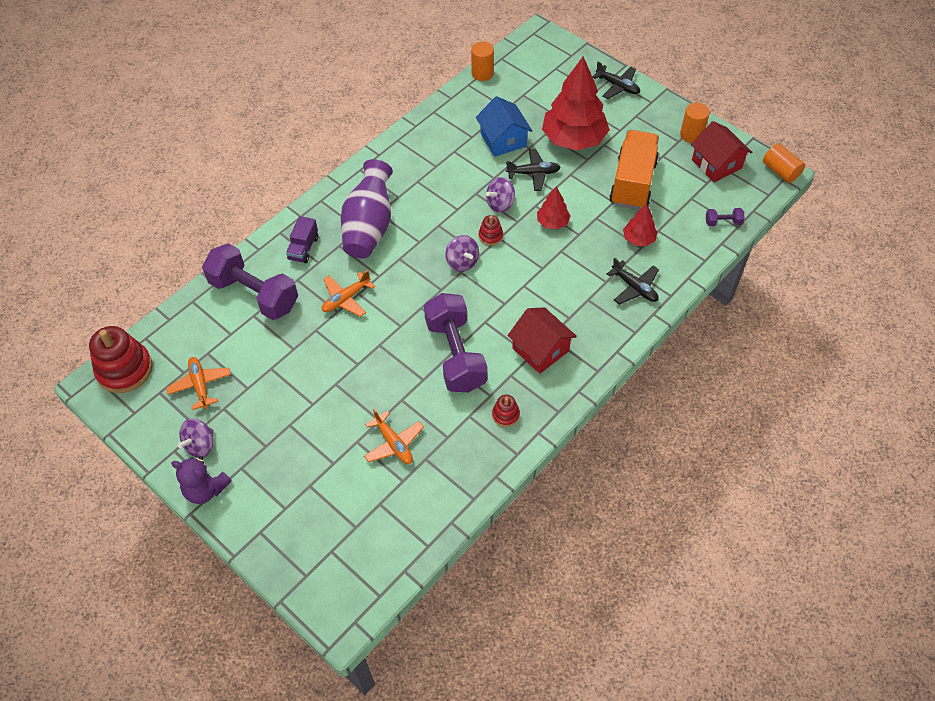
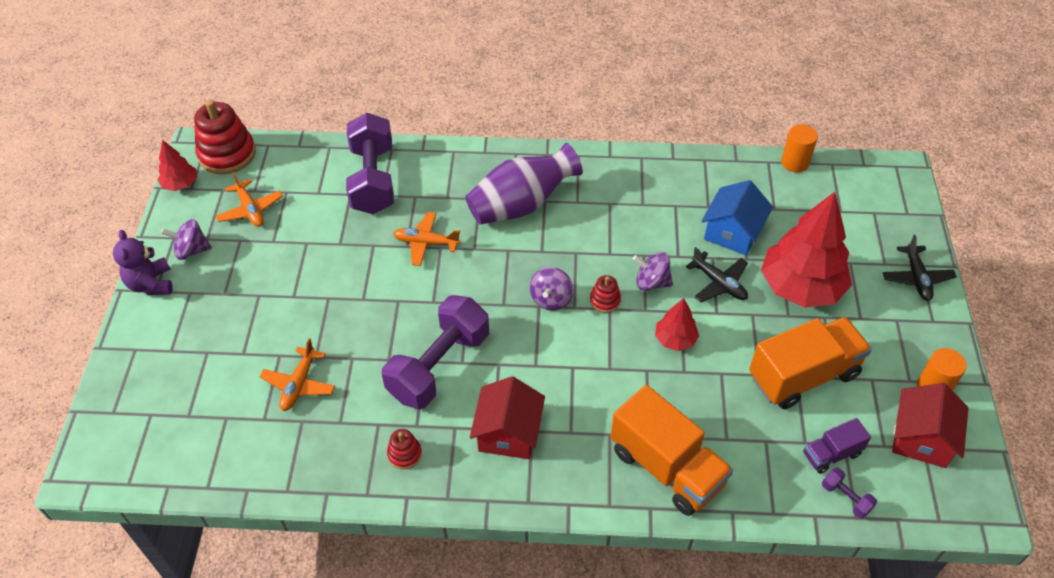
camera: 50 degrees right, 5 degrees down
orange plane [166,357,231,410] -> orange plane turned 120 degrees clockwise [216,172,283,227]
purple truck [286,216,318,263] -> purple truck moved to [803,418,871,474]
black plane [607,257,659,305] -> orange truck [611,385,733,516]
red tree [623,203,657,246] -> red tree moved to [157,140,197,191]
orange cylinder [763,144,805,183] -> none

